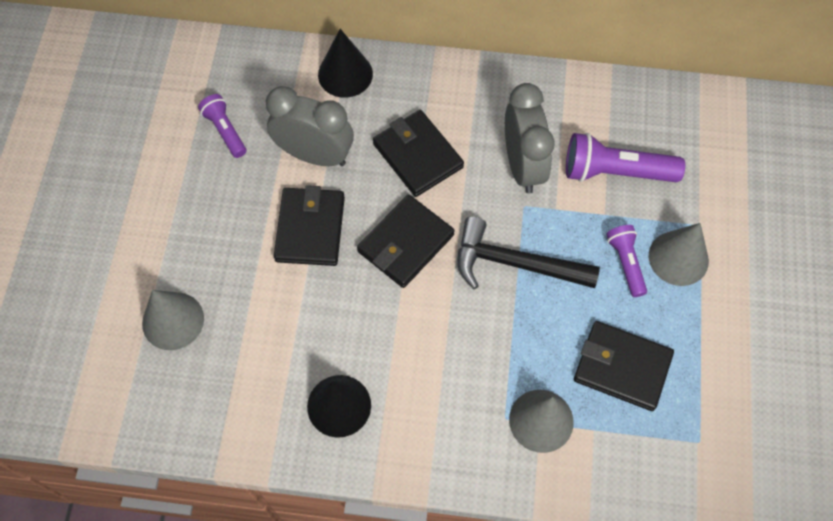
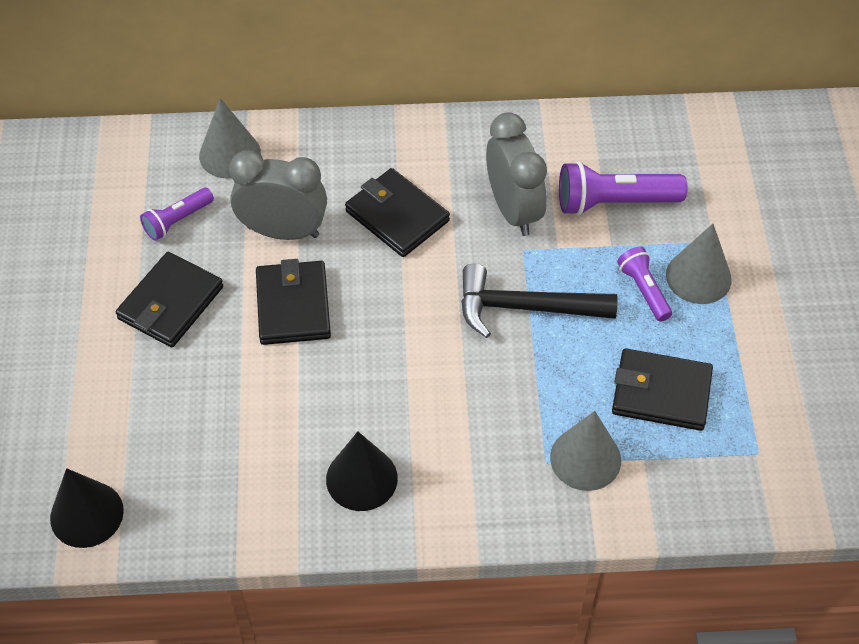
camera: 10 degrees left, 10 degrees down
grey cone [142,290,204,350] -> grey cone moved to [199,98,261,179]
purple flashlight [198,94,246,158] -> purple flashlight turned 90 degrees counterclockwise [140,188,214,241]
black cone [318,29,373,98] -> black cone moved to [50,468,124,548]
black wallet [357,194,455,288] -> black wallet moved to [116,252,223,348]

